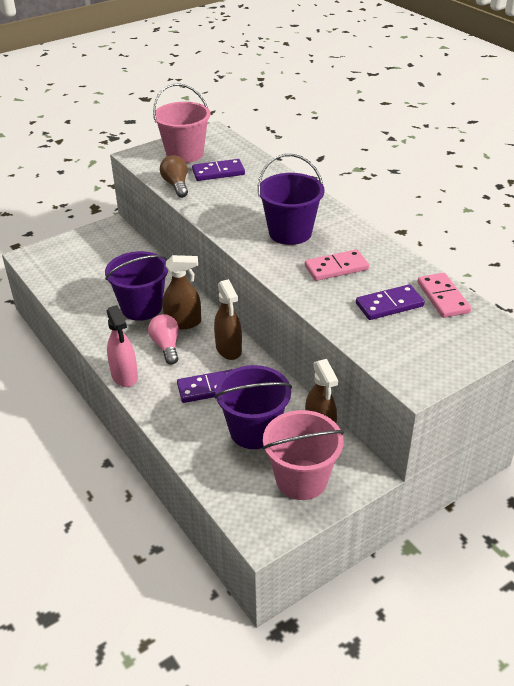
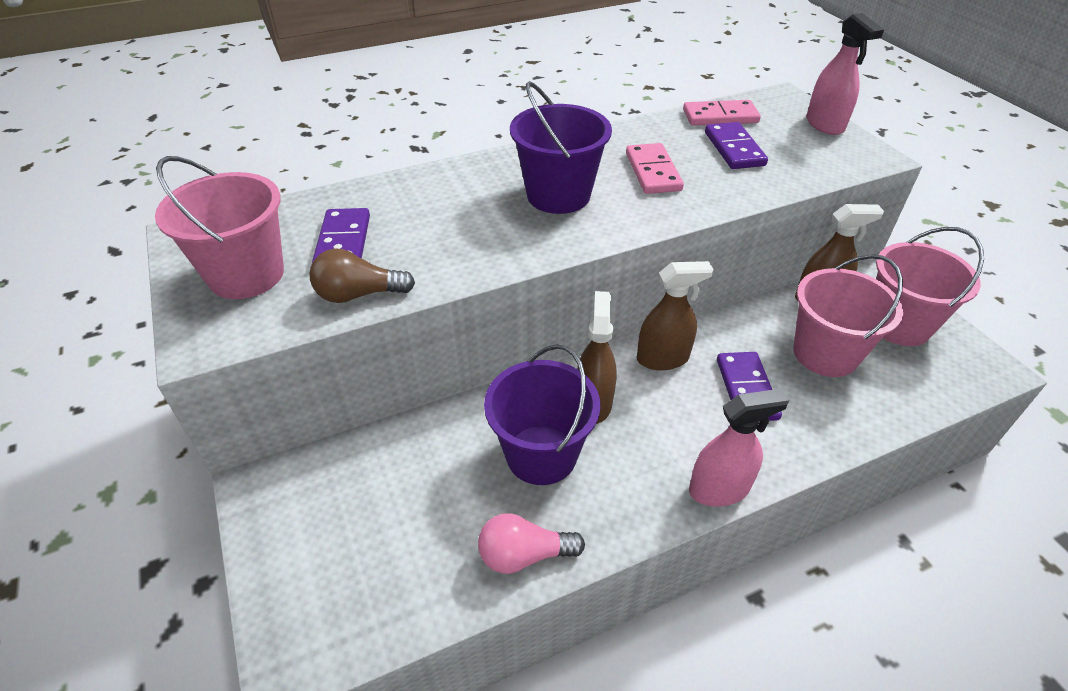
camera: 80 degrees left, 5 degrees up
pink light bulb [148,314,179,365] -> pink light bulb moved to [478,513,585,574]
purple bucket [214,365,292,449] -> pink bucket [793,254,903,377]
none -> pink spray bottle [806,13,884,135]

